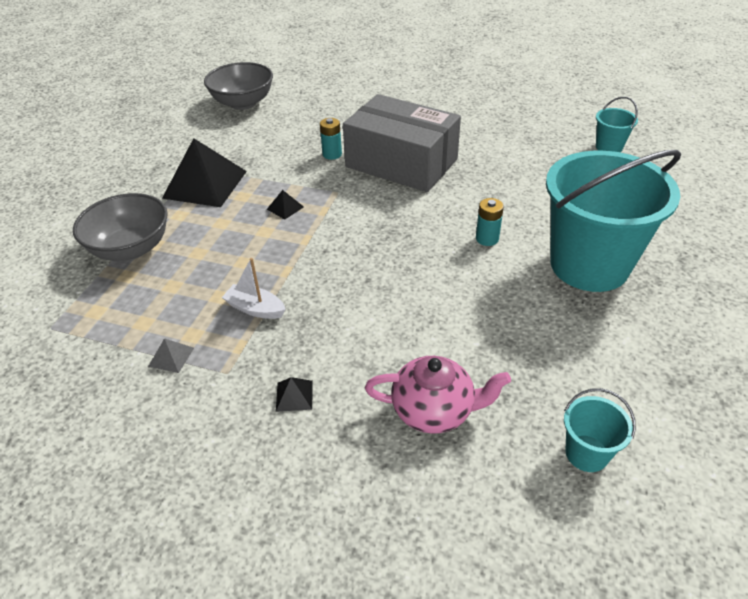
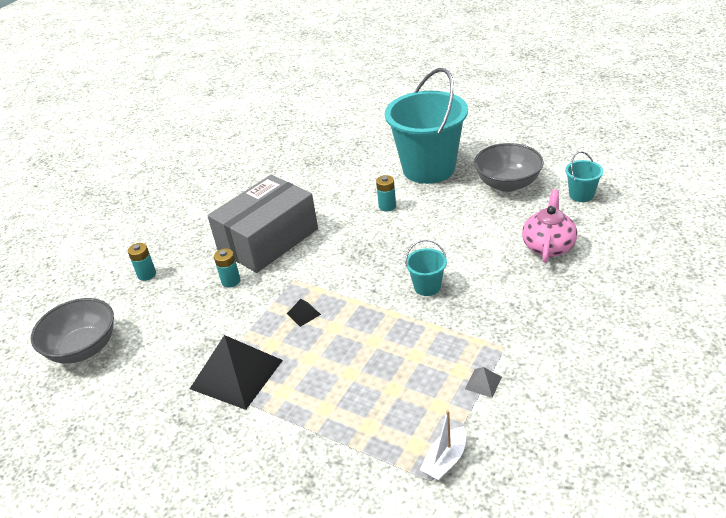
camera: 75 degrees left, 5 degrees down
grey bowl [73,193,168,261] -> grey bowl moved to [474,143,544,192]
white boat [222,258,286,319] -> white boat moved to [420,410,466,481]
black pyramid [276,377,313,412] -> none
turquoise bucket [596,97,638,152] -> turquoise bucket moved to [405,239,447,296]
none -> turquoise battery [128,243,156,281]

